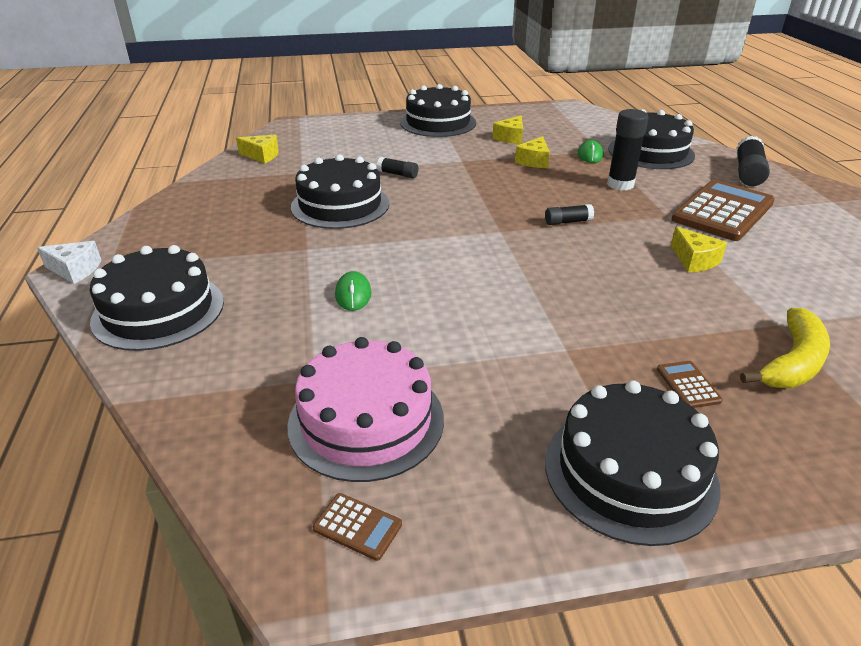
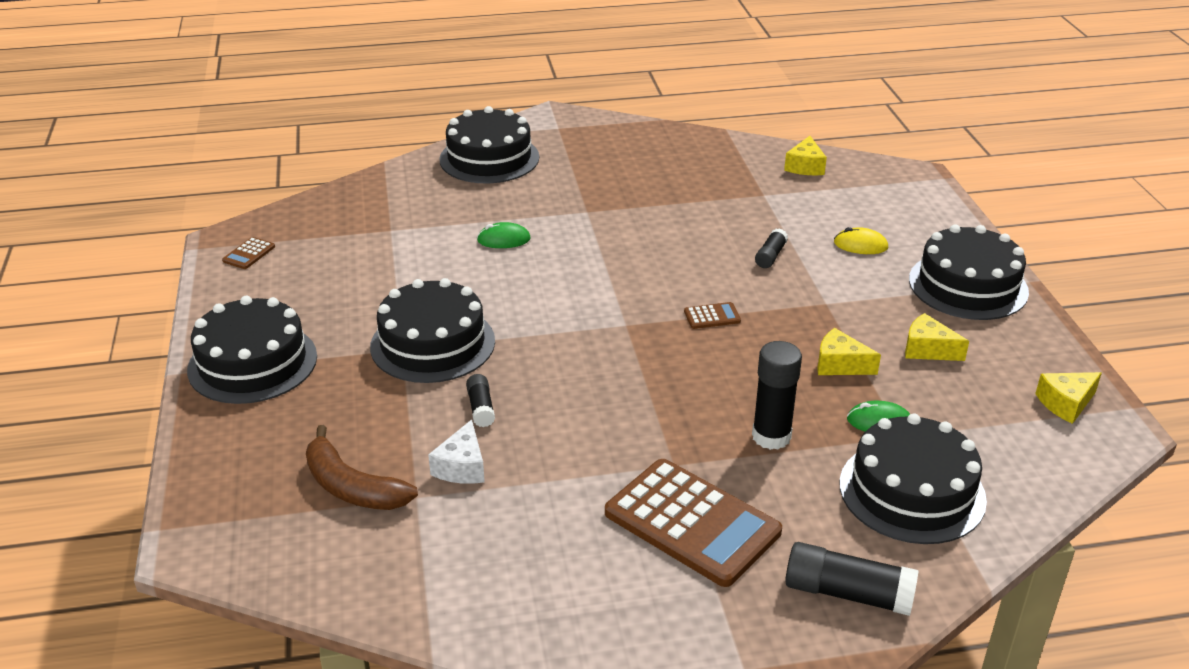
camera: 90 degrees right, 0 degrees up
white cheese [37,241,101,284] -> white cheese moved to [428,420,485,484]
pink cake [287,337,444,482] -> none
black cake [291,154,389,229] -> black cake moved to [370,278,495,383]
black glue stick [545,204,594,225] -> black glue stick moved to [466,374,495,427]
brown calculator [657,361,723,408] -> brown calculator moved to [684,302,741,329]
yellow cheese [671,227,727,272] -> yellow cheese moved to [1035,372,1102,424]
yellow banana [740,308,830,388] -> brown banana [306,425,418,510]
none -> yellow mouse [834,227,888,254]

